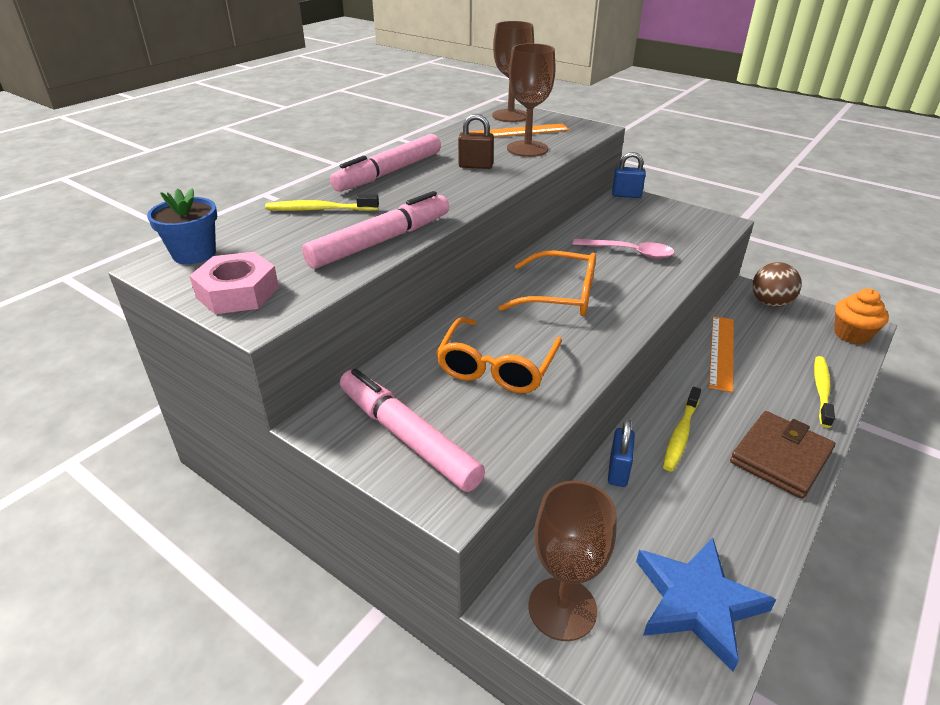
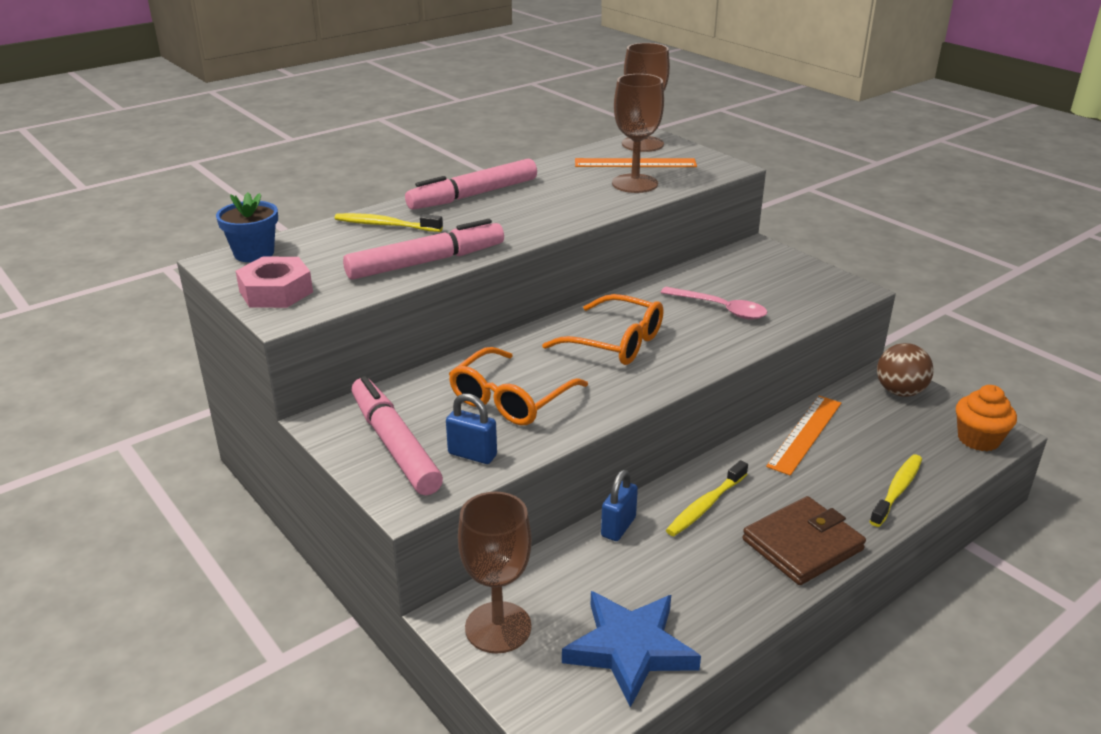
camera: 15 degrees right, 5 degrees down
brown padlock [458,114,494,169] -> none
blue padlock [612,152,646,198] -> blue padlock moved to [446,393,497,464]

